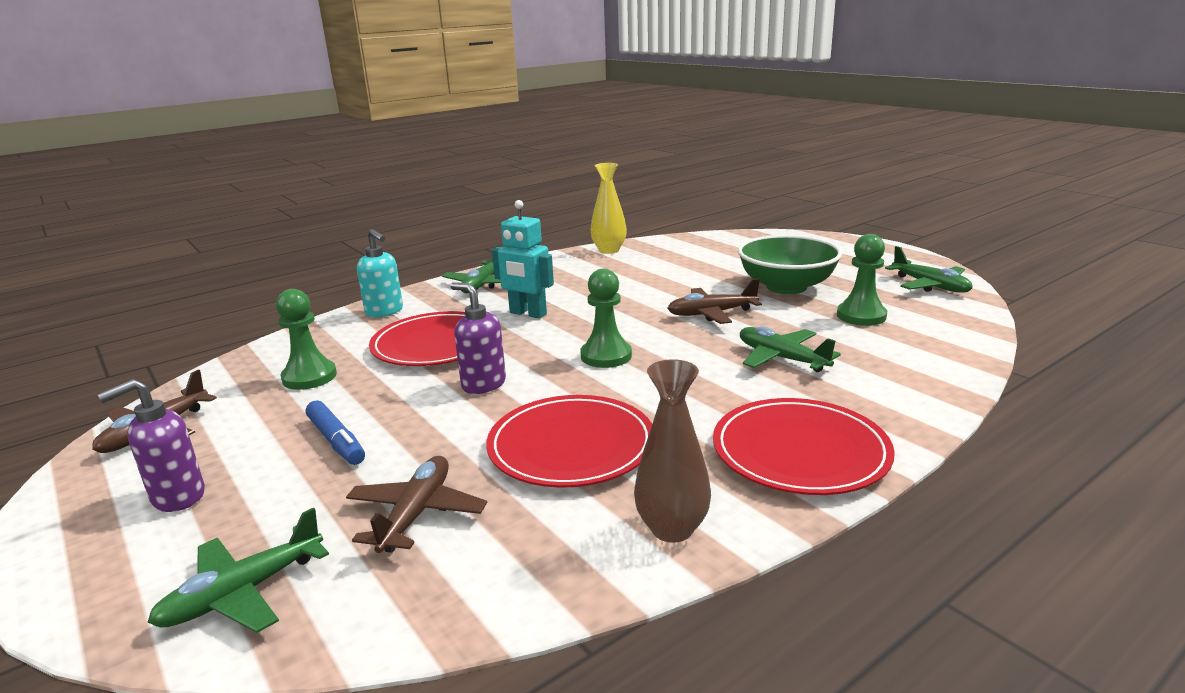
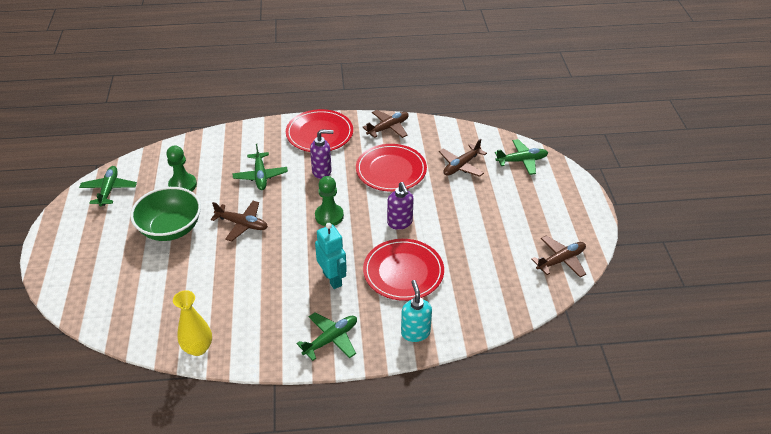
camera: 150 degrees left, 20 degrees up
purple soap dispenser [97,379,205,512] -> purple soap dispenser moved to [310,129,333,179]
green pawn [276,289,337,390] -> none
blue marker [306,400,365,465] -> none
brown vase [634,359,711,543] -> brown plane [362,110,409,138]

